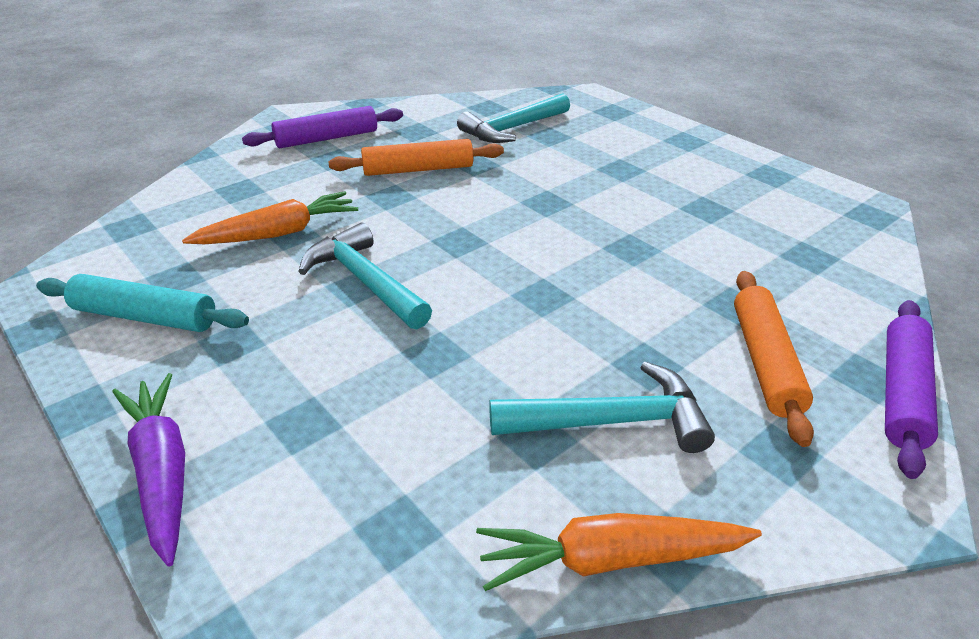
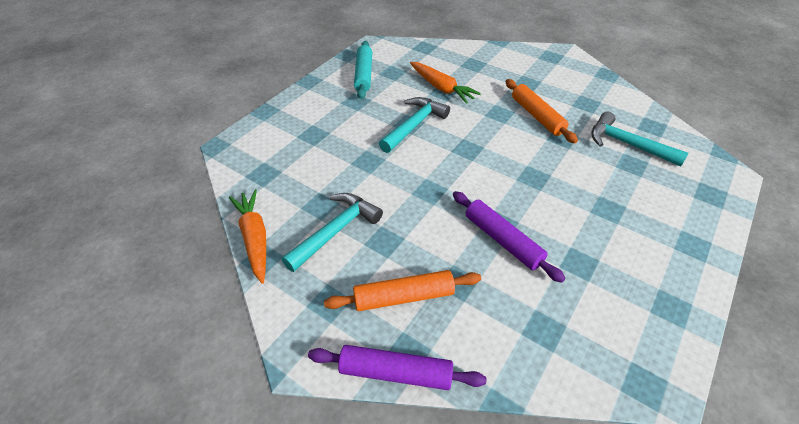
camera: 75 degrees right, 10 degrees up
purple carrot [112,373,185,567] -> none
purple rolling pin [242,106,403,148] -> purple rolling pin moved to [453,191,566,283]
turquoise hammer [489,361,715,453] -> turquoise hammer turned 120 degrees counterclockwise [282,193,383,272]

